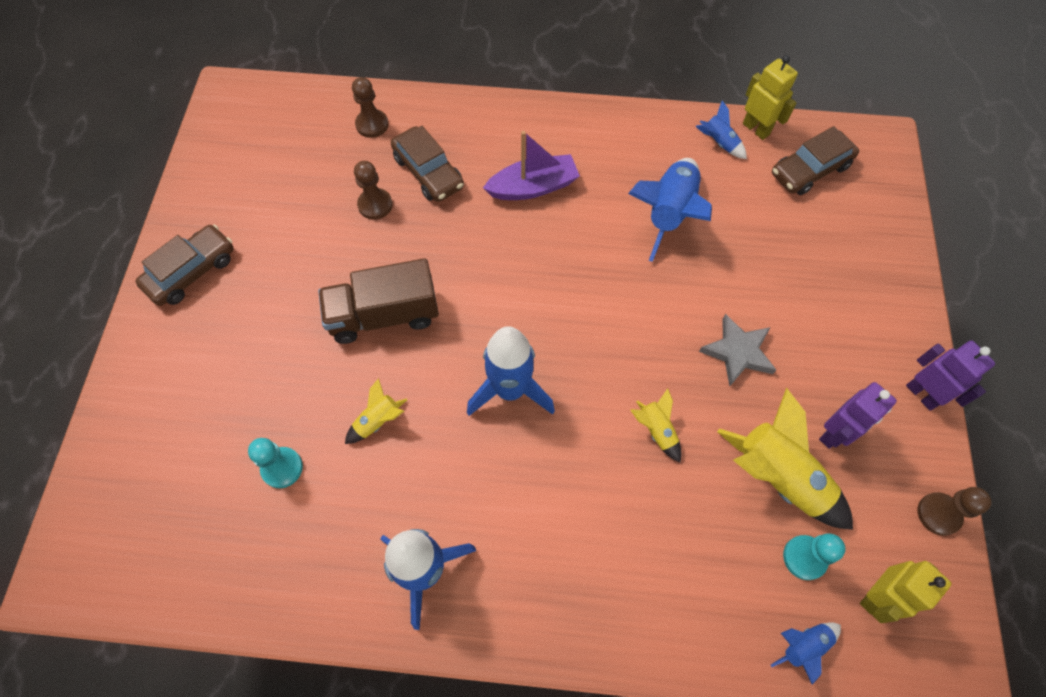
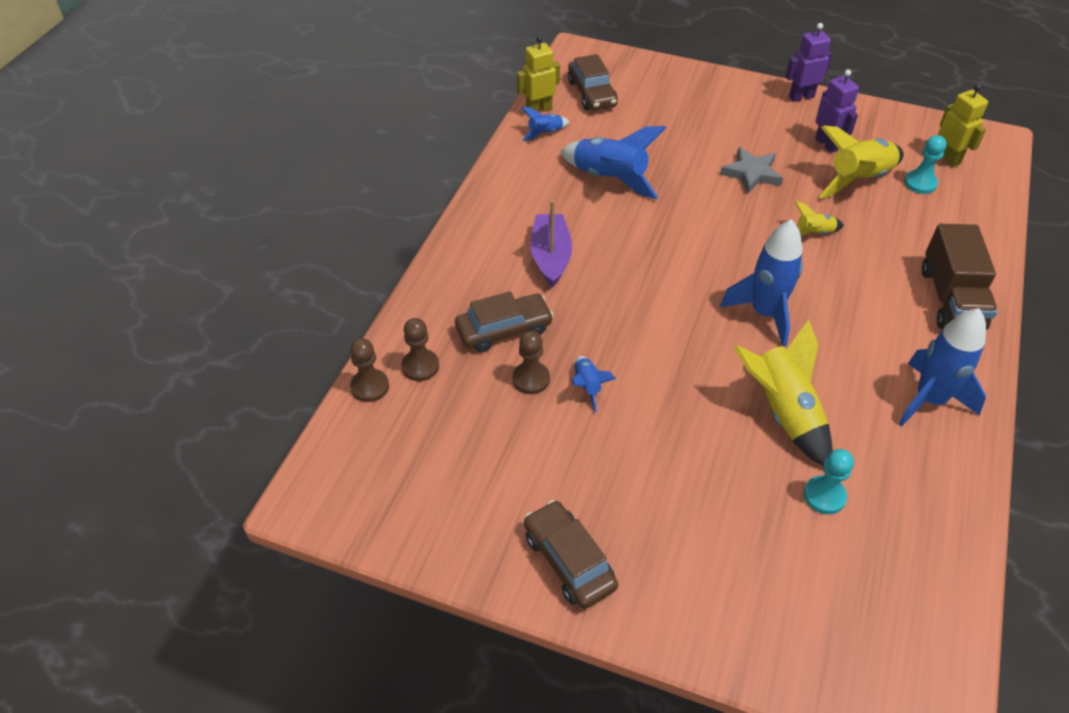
camera: 75 degrees left, 15 degrees down
brown truck [318,258,439,344] -> brown truck moved to [922,224,998,330]
yellow rocket [345,378,407,444] -> yellow rocket [734,319,832,466], size x2.01
blue rocket [771,622,841,684] -> blue rocket moved to [572,356,616,412]
brown pawn [918,487,992,536] -> brown pawn moved to [350,338,389,402]

